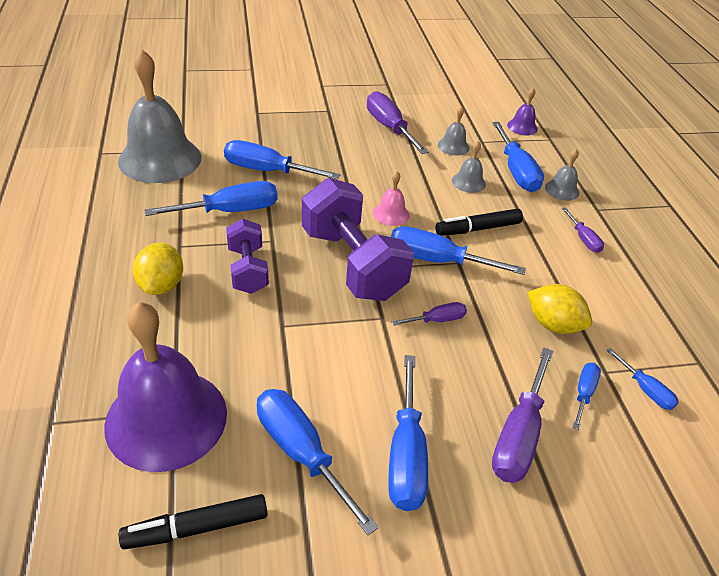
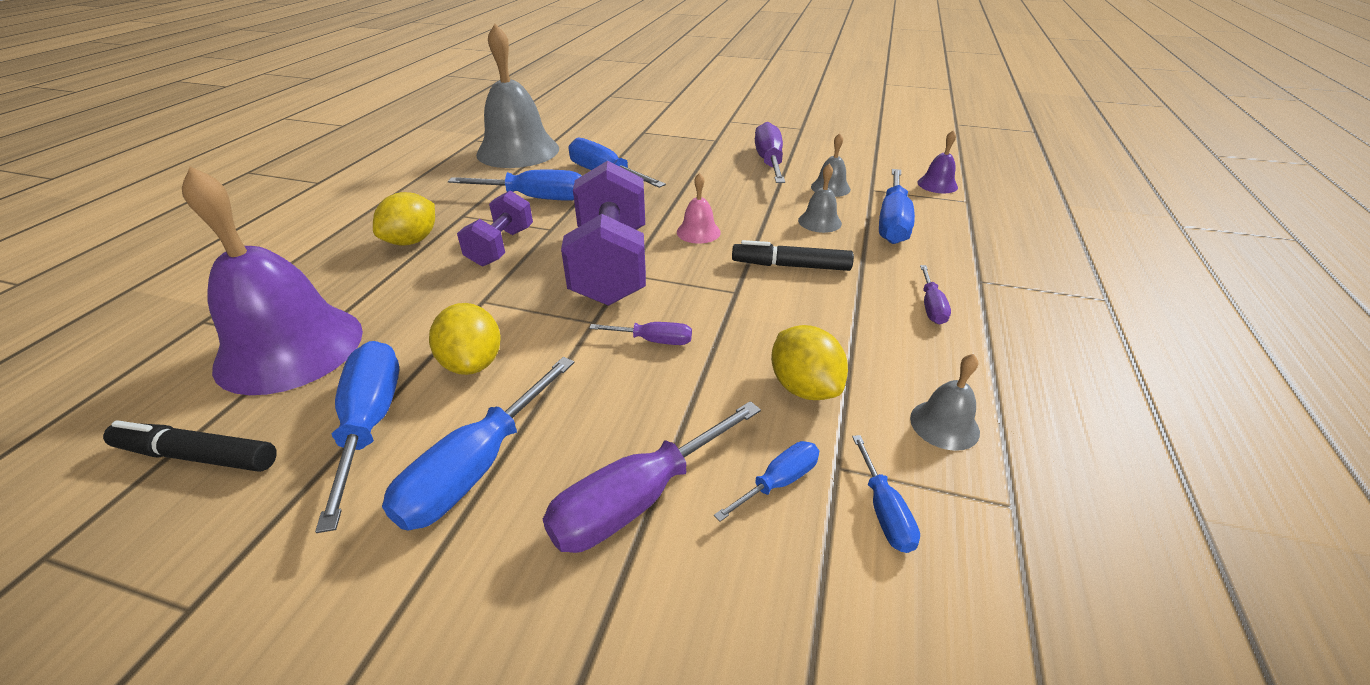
camera: 30 degrees right, 5 degrees down
blue screwdriver [391,226,526,275] -> none
grey bell [545,149,579,201] -> grey bell moved to [910,354,980,451]
none -> yellow lemon [429,303,501,375]

